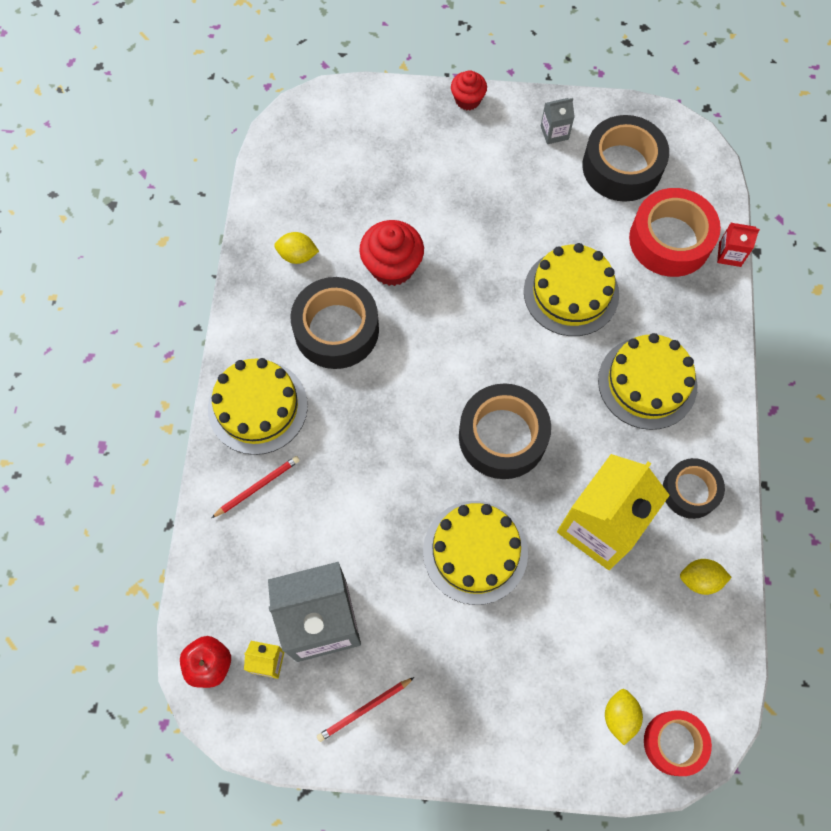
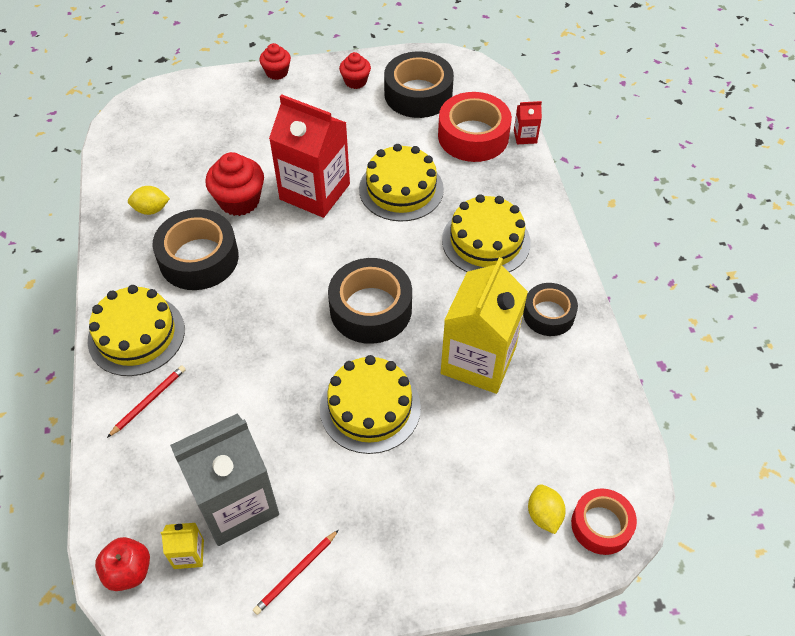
camera: 15 degrees left, 15 degrees down
grey carton [541,98,575,144] -> red cupcake [339,52,371,89]
yellow lemon [680,559,732,595] -> none
none -> red carton [269,94,350,218]

